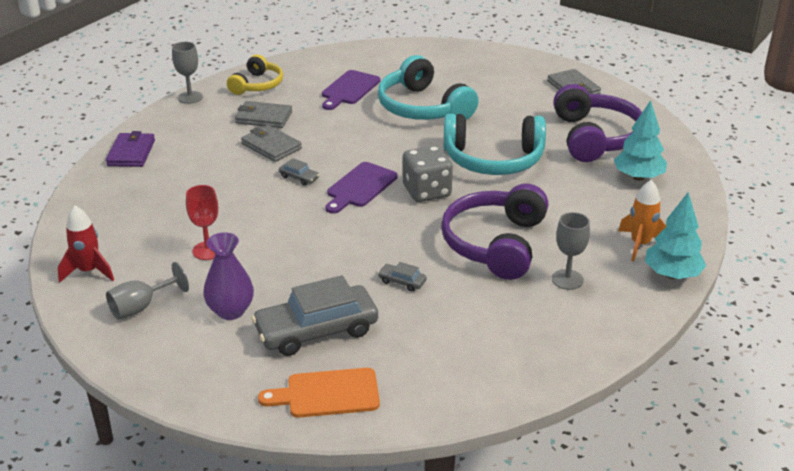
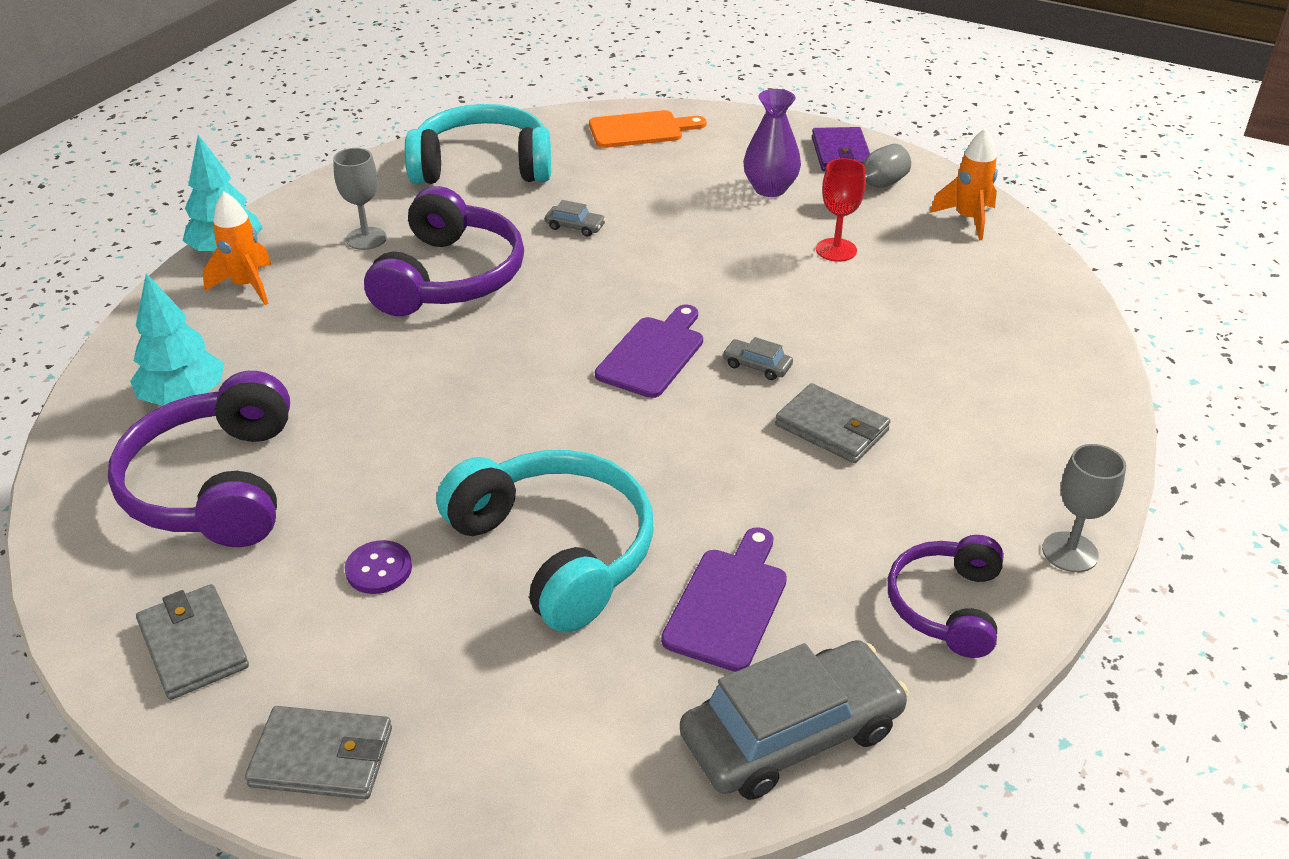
camera: 175 degrees right, 5 degrees up
red rocket [58,206,114,283] -> orange rocket [930,128,998,240]
purple wallet [106,131,155,167] -> purple wallet moved to [812,127,870,171]
yellow headphones [227,54,283,95] -> purple headphones [888,535,1004,658]
grey wallet [235,101,292,128] -> grey wallet moved to [245,706,392,799]
grey car [252,275,378,356] -> grey car moved to [680,640,909,800]
grey dice [403,145,453,202] -> none
turquoise headphones [444,114,546,175] -> turquoise headphones moved to [405,104,551,184]
none -> purple button [345,540,412,594]

